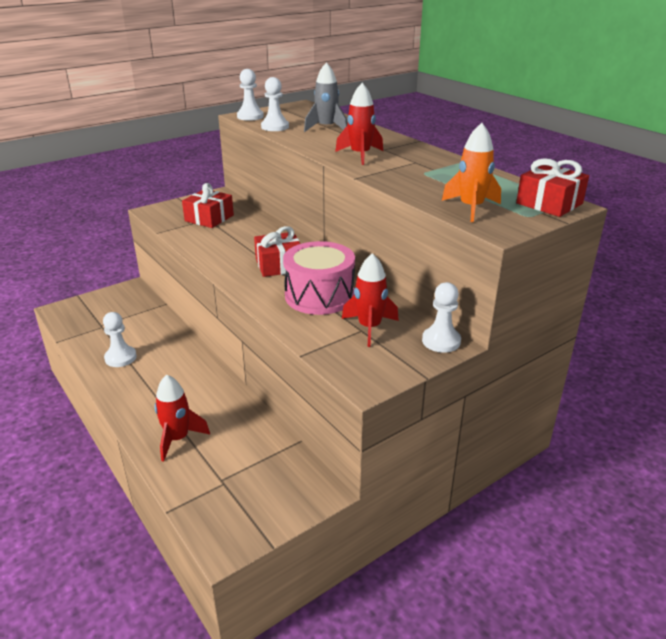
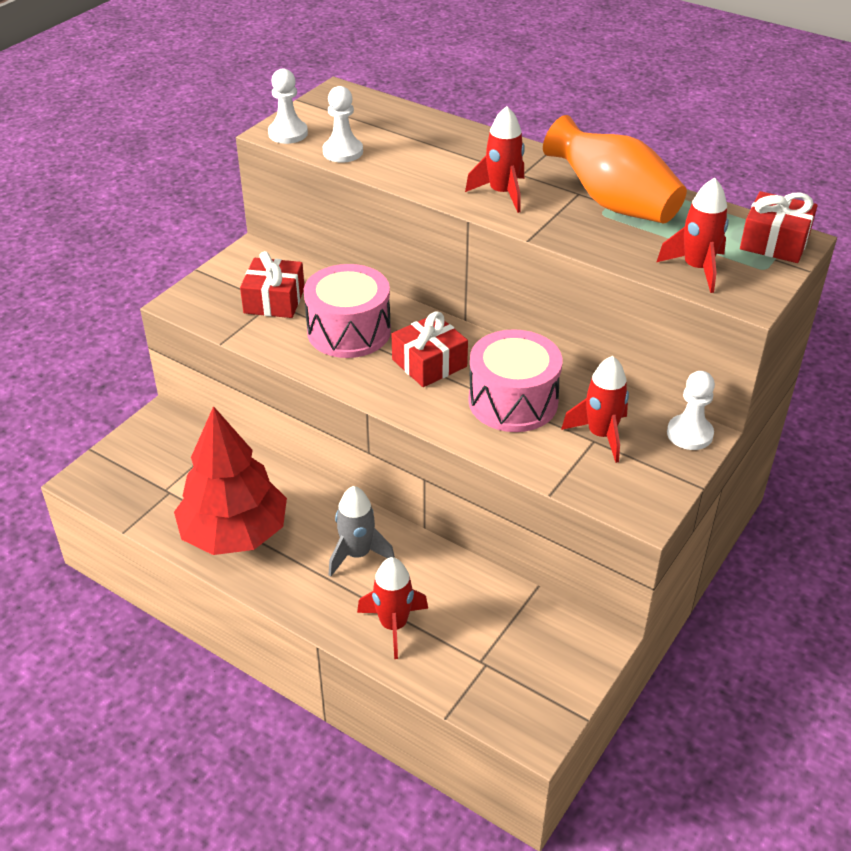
camera: 20 degrees left, 10 degrees up
white pawn [103,312,137,367] -> red tree [174,406,287,555]
grey rocket [304,62,347,132] -> grey rocket moved to [329,486,395,577]
orange rocket [442,123,501,222] -> red rocket [657,178,729,293]
none -> pink drum [304,264,391,358]
none -> orange vase [543,115,687,223]

